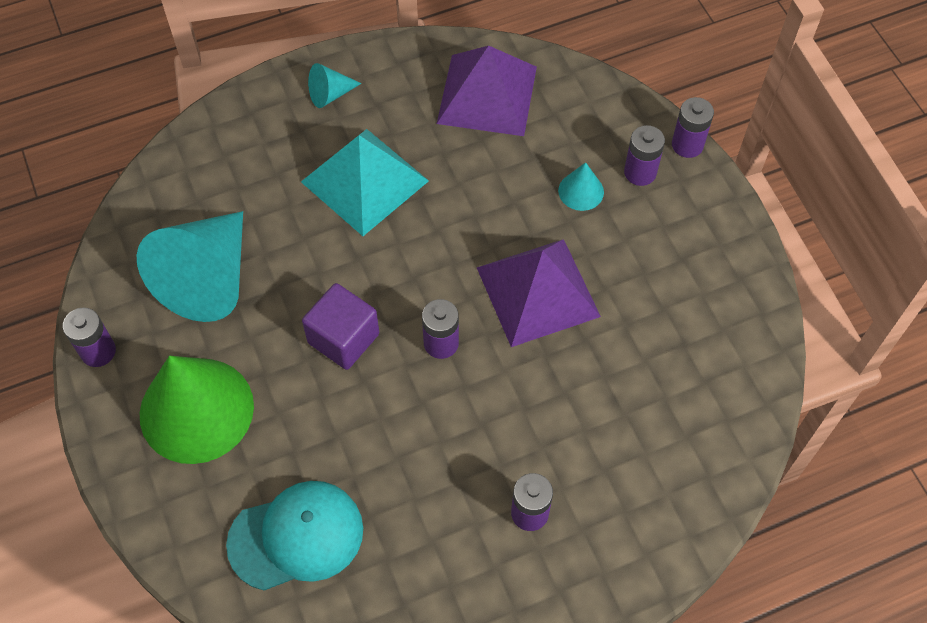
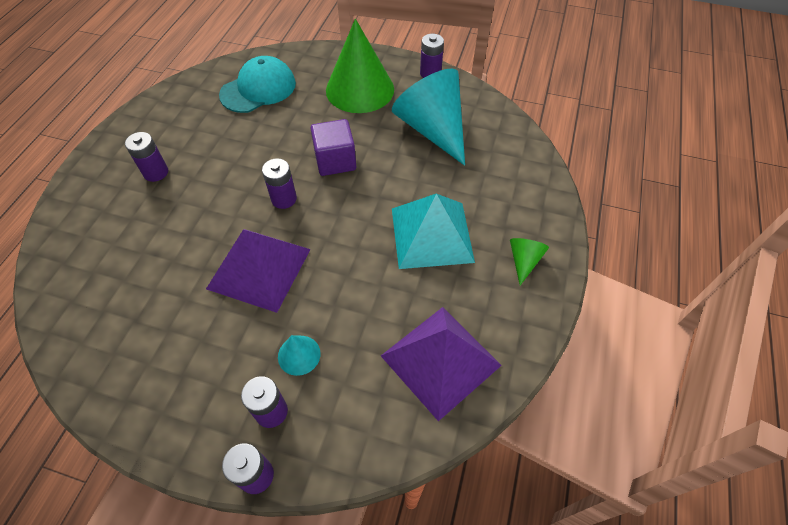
camera: 130 degrees right, 5 degrees down
turquoise cap [226,481,363,590] -> turquoise cap turned 150 degrees counterclockwise [219,56,296,113]
turquoise cone [308,63,362,108] -> green cone [510,238,549,285]

